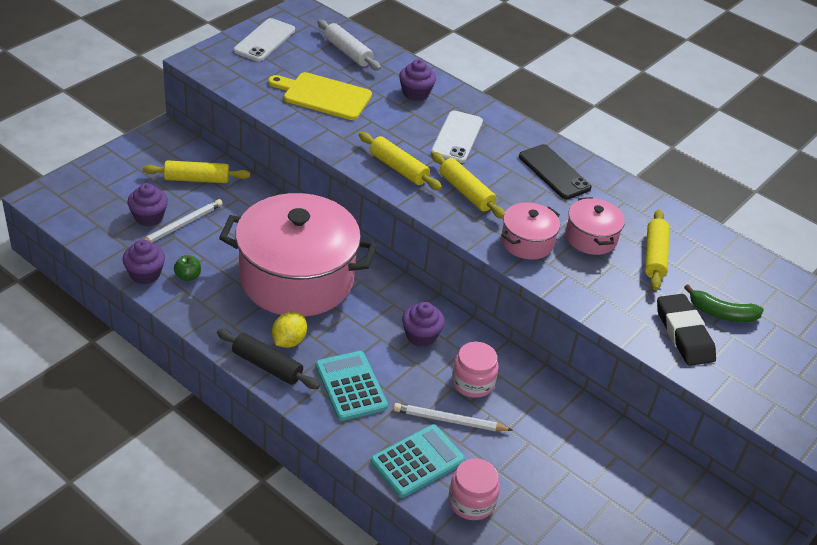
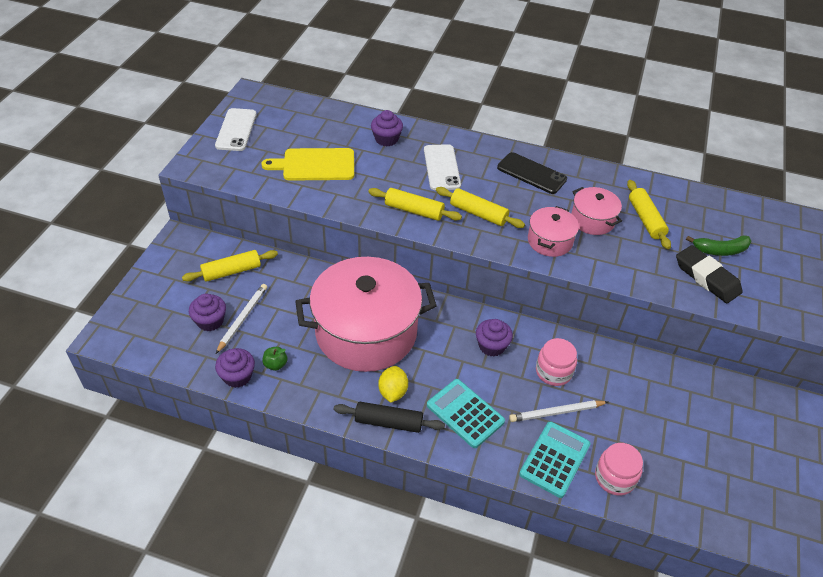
camera: 20 degrees left, 5 degrees up
white rolling pin [317,20,381,71] -> none

